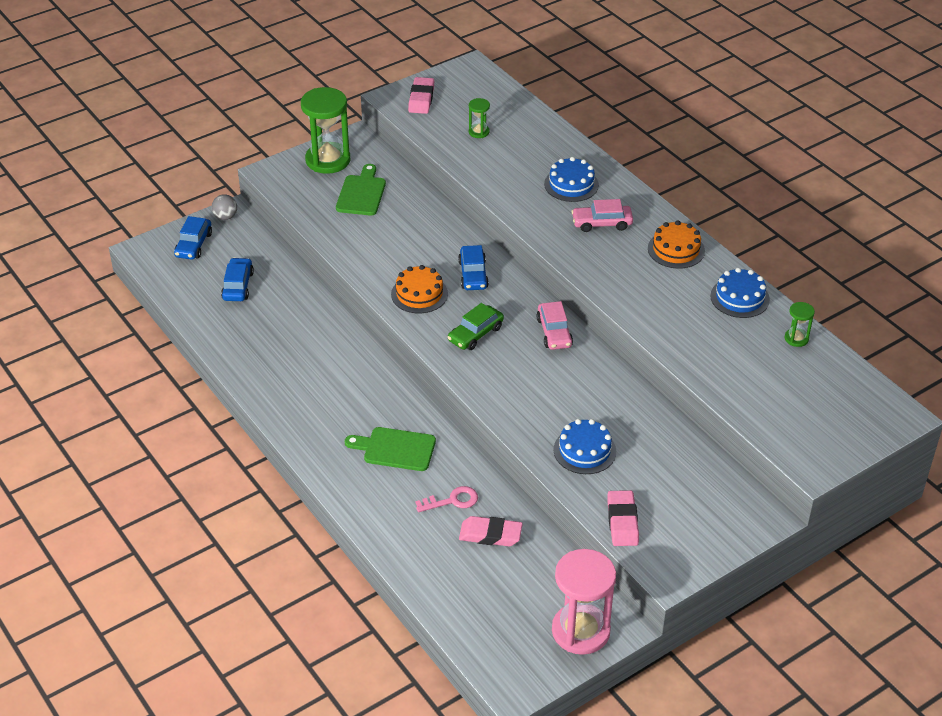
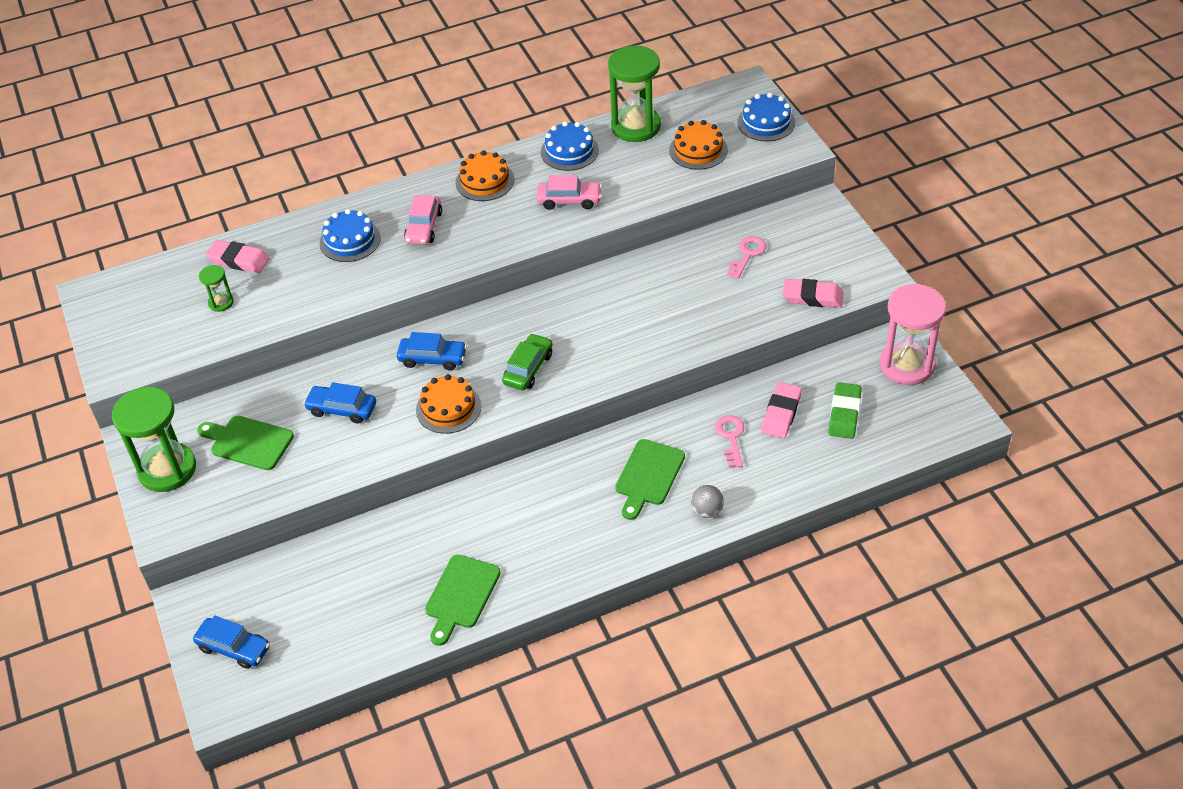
camera: 75 degrees left, 5 degrees up
grey ball [212,194,237,220] -> grey ball moved to [691,485,724,518]
blue car [221,257,254,301] -> blue car moved to [303,382,376,424]
pink eraser [408,77,434,114] -> pink eraser moved to [206,240,270,273]
green car [447,303,504,350] -> green car turned 120 degrees counterclockwise [502,333,553,390]
pink car [537,301,573,350] -> pink car moved to [536,175,602,210]
blue cake [553,419,616,474] -> blue cake moved to [737,93,795,141]
green hourglass [785,302,815,347] -> green hourglass [608,45,661,142], size x2.16
none -> green cutting board [425,555,501,646]
none -> orange cake [669,120,728,170]
none -> pink key [727,236,766,279]
none -> green eraser [828,382,862,439]

